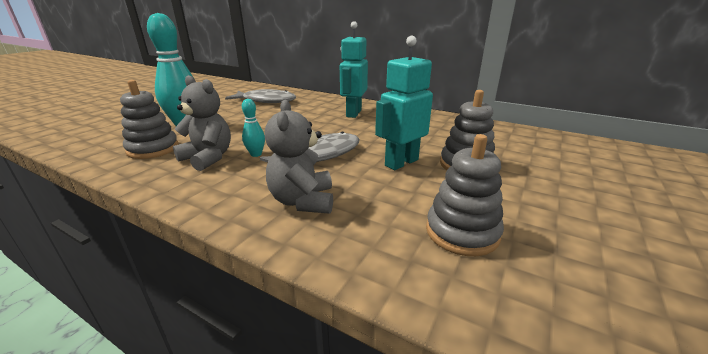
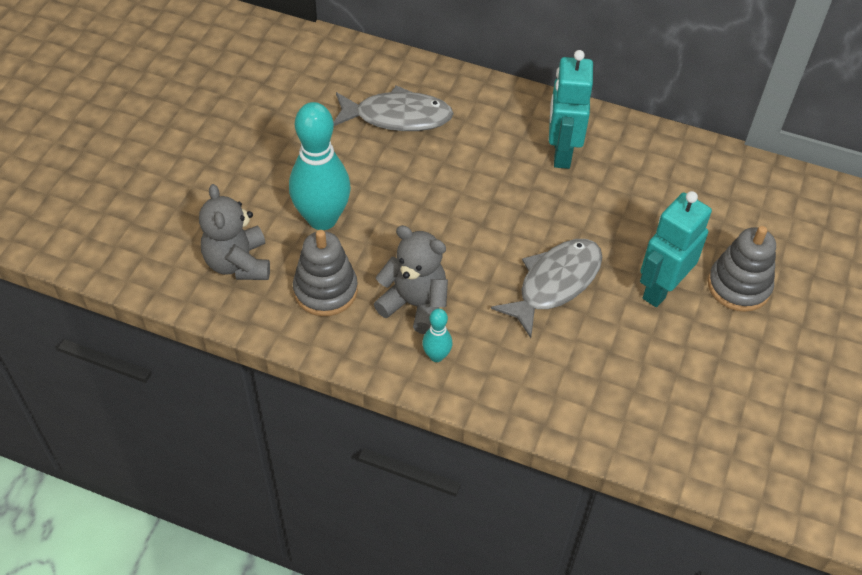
camera: 10 degrees left, 25 degrees up
turquoise bowling pin [242,99,265,157] -> turquoise bowling pin moved to [422,309,452,362]
grey teddy bear [265,100,333,214] -> grey teddy bear moved to [199,184,270,280]
grey stacking toy [426,134,504,256] -> none

